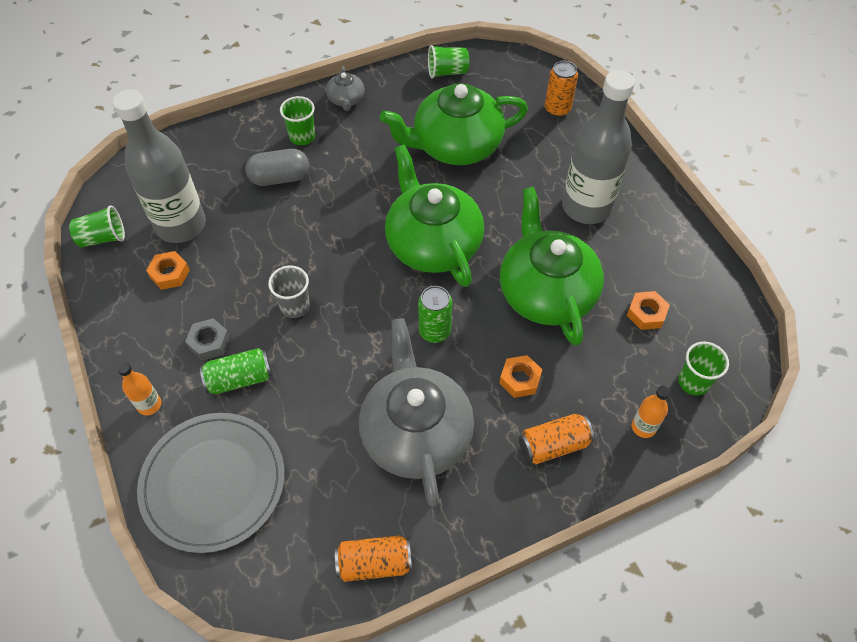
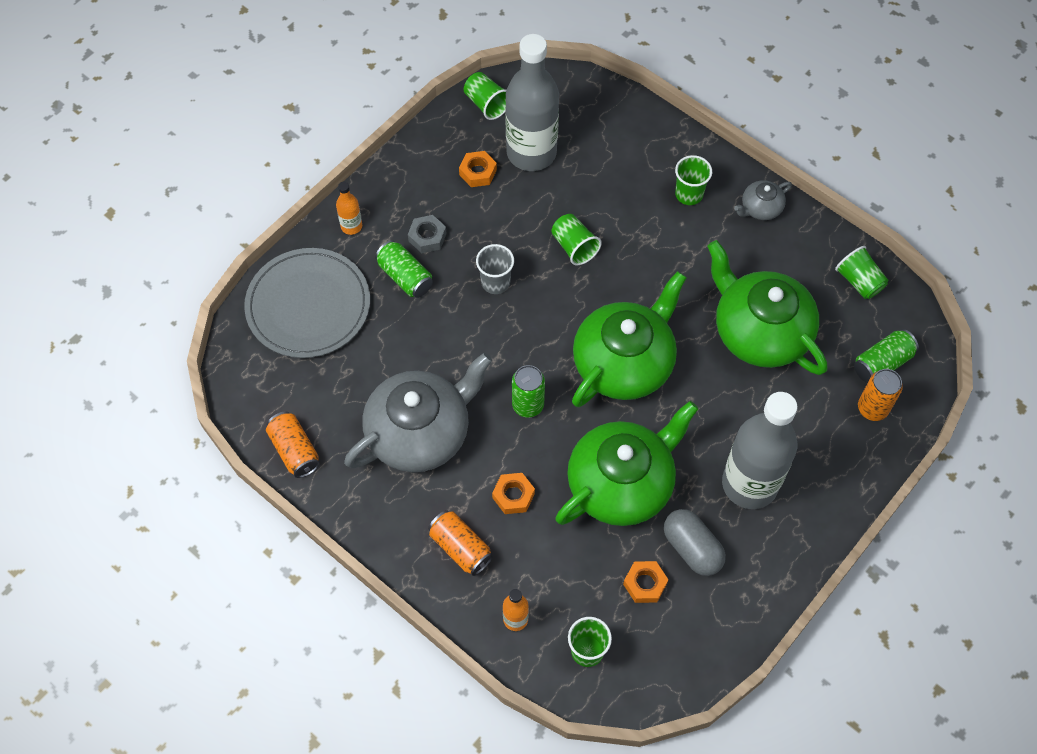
camera: 65 degrees right, 5 degrees up
grey capsule [245,149,309,186] -> grey capsule moved to [664,509,726,576]
none -> green cup [551,214,602,265]
none -> green can [854,329,919,383]

